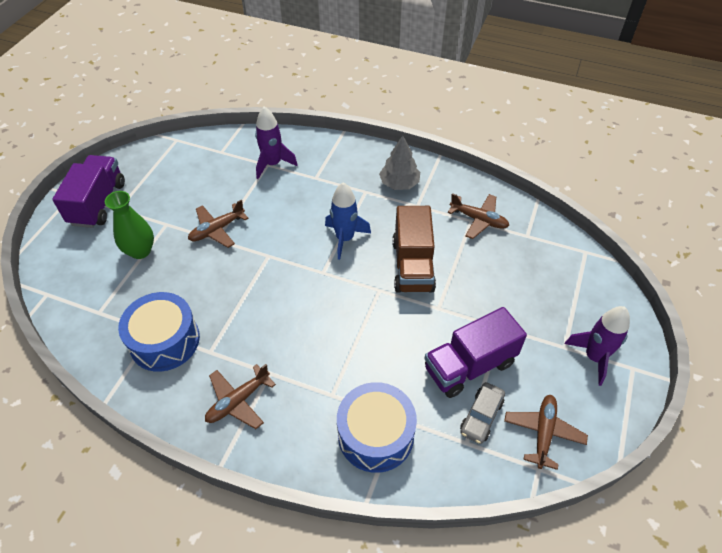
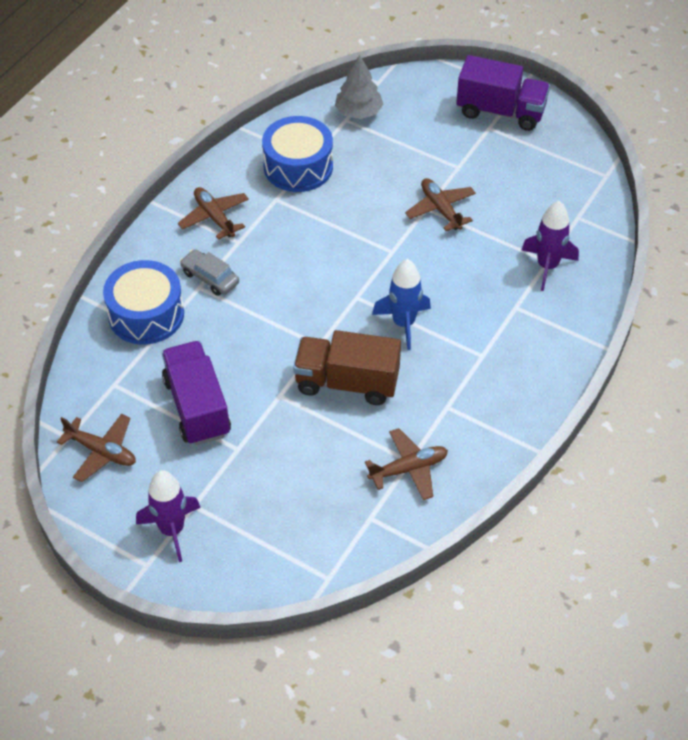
camera: 100 degrees right, 0 degrees up
green vase [105,191,154,259] -> none
grey tree [379,135,420,190] -> grey tree moved to [335,55,383,119]
brown plane [448,193,509,239] -> brown plane turned 150 degrees counterclockwise [365,428,448,500]
grey car [460,382,505,444] -> grey car moved to [180,249,239,296]

